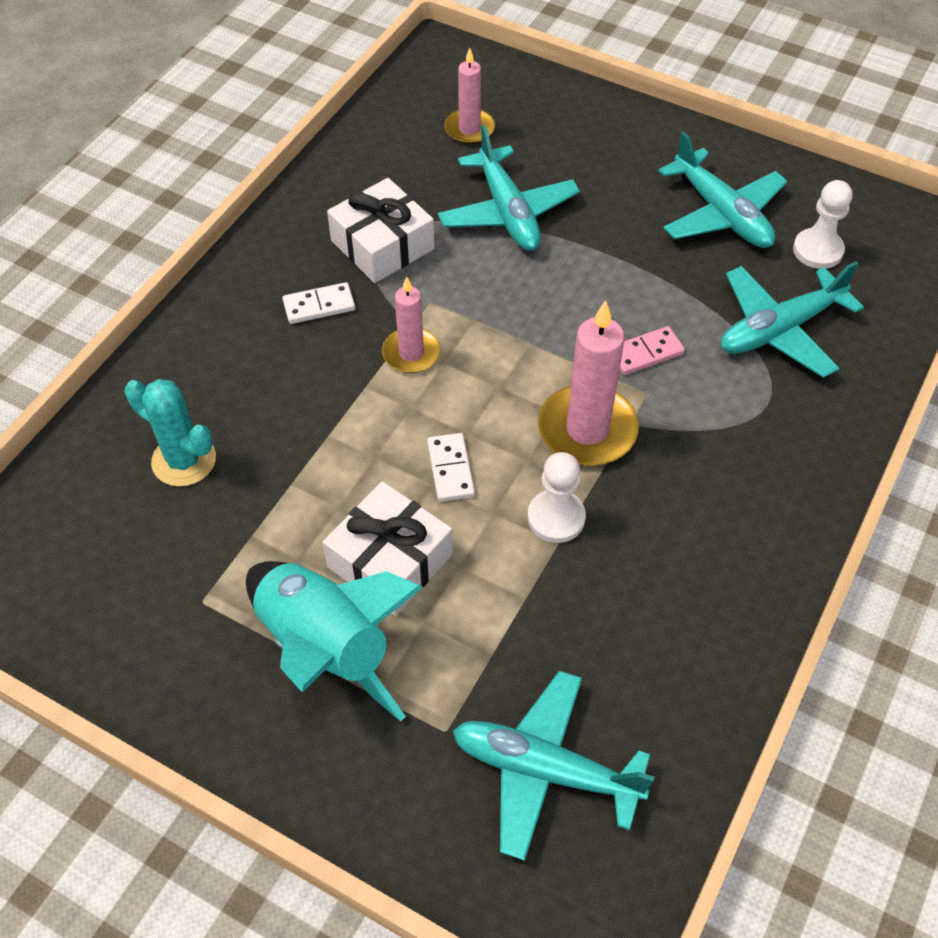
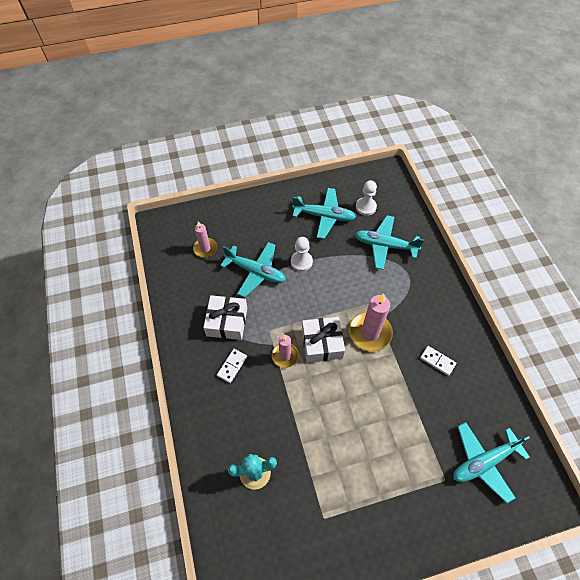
camera: 45 degrees left, 5 degrees up
turquoise rocket [246,561,423,722] -> none
white gift [322,481,453,616] -> white gift moved to [302,317,345,363]
white domino [427,433,475,502] -> white domino moved to [420,346,456,376]
white pawn [528,452,586,543] -> white pawn moved to [291,237,313,272]
pink domino [620,326,685,375] -> none
turquoise plane [721,261,864,378] -> turquoise plane turned 90 degrees clockwise [355,215,424,270]

